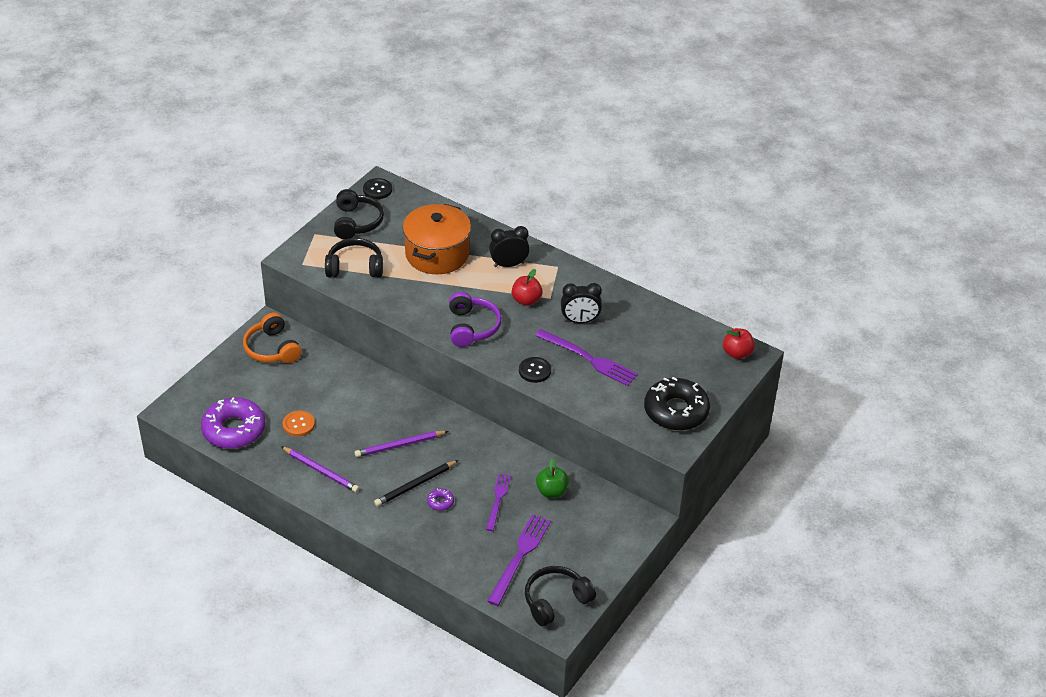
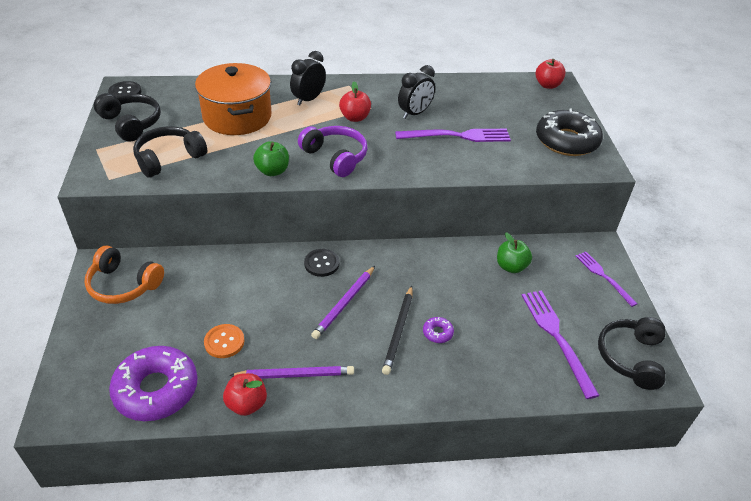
camera: 40 degrees left, 0 degrees up
purple fork [486,473,511,531] -> purple fork moved to [576,251,638,307]
black button [519,357,551,383] -> black button moved to [304,249,339,277]
none -> red apple [223,373,267,416]
none -> green apple [253,141,289,176]

